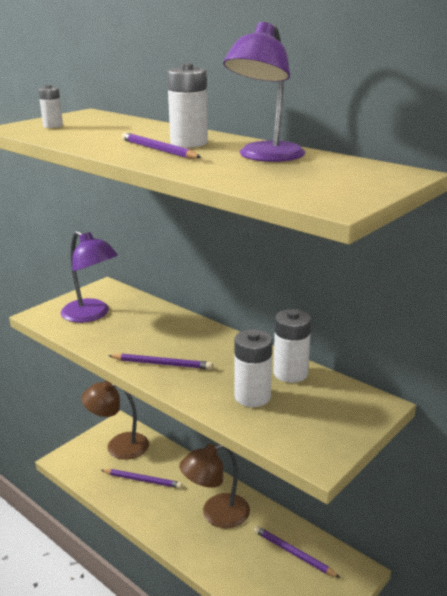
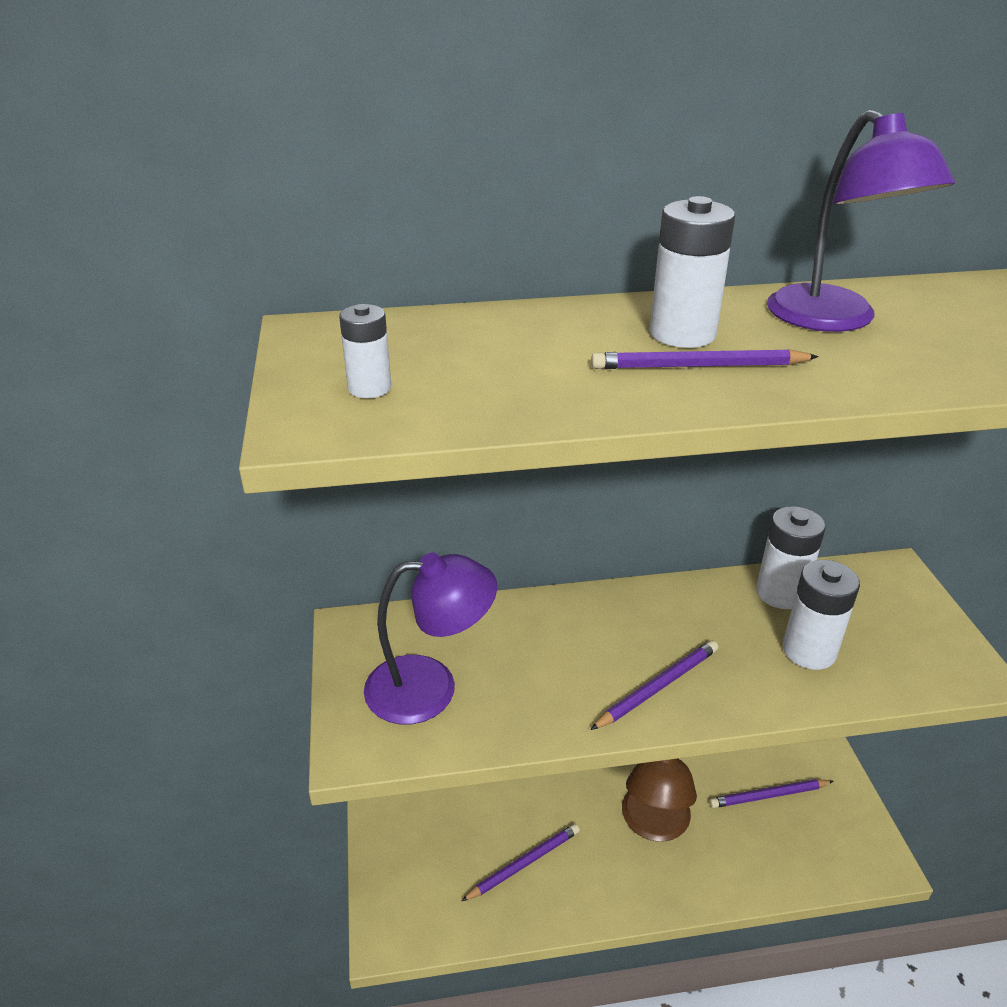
camera: 50 degrees left, 10 degrees up
brown lamp [81,381,149,460] -> none

